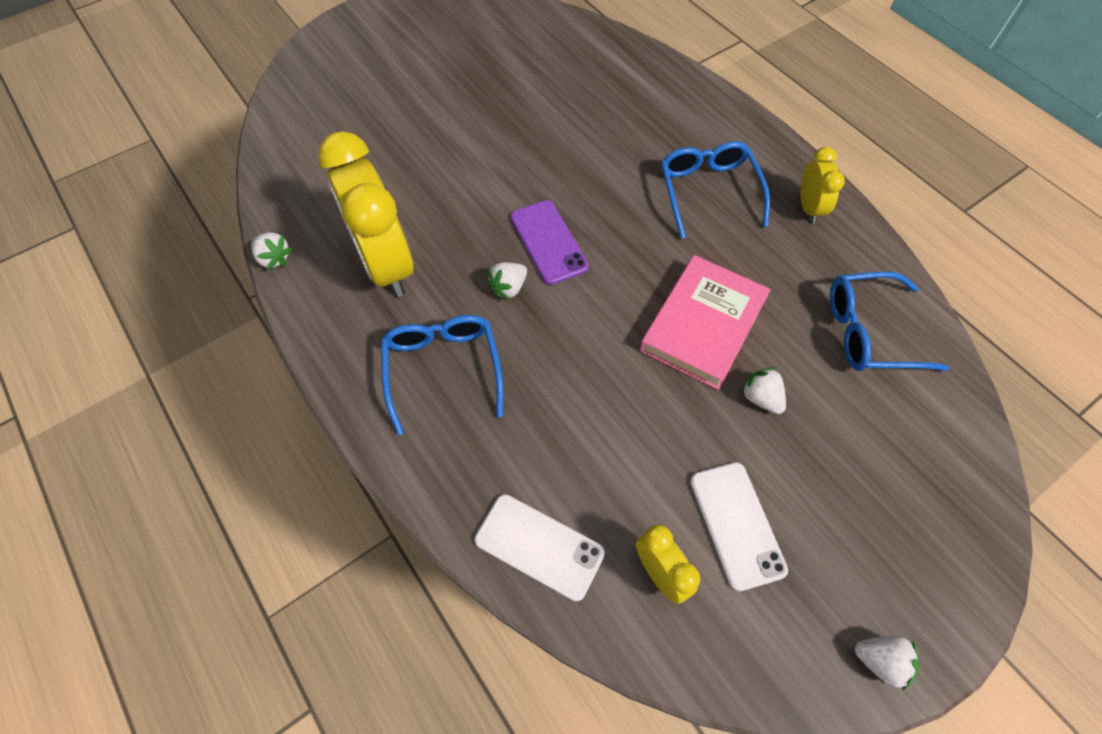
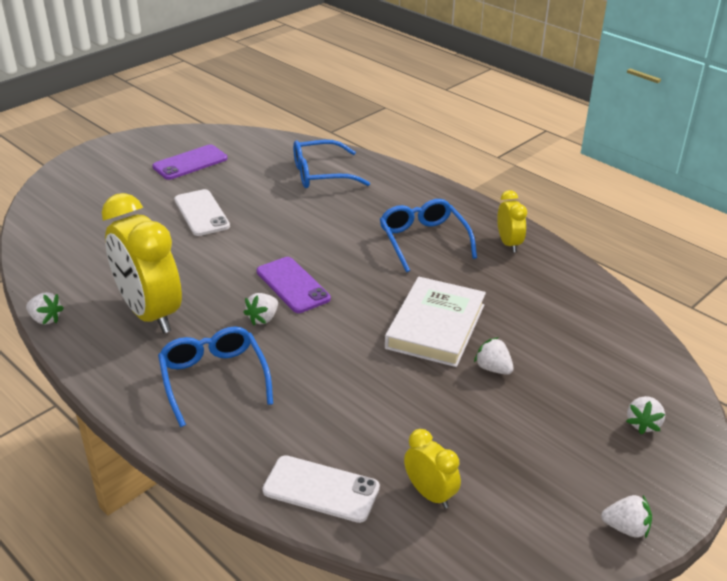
camera: 10 degrees left, 25 degrees down
pink book [640,255,771,390] -> white book [385,277,486,367]
white phone [690,462,788,591] -> white phone moved to [174,189,230,236]
blue glasses [830,272,950,371] -> blue glasses moved to [293,140,370,188]
none -> purple phone [152,144,227,180]
none -> white strawberry [626,396,665,434]

